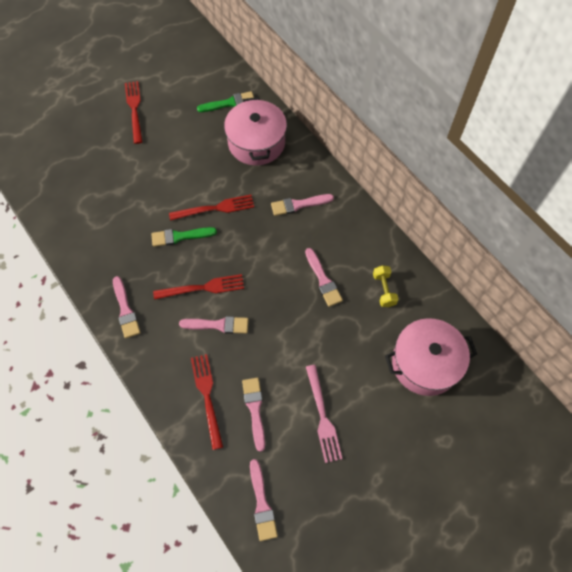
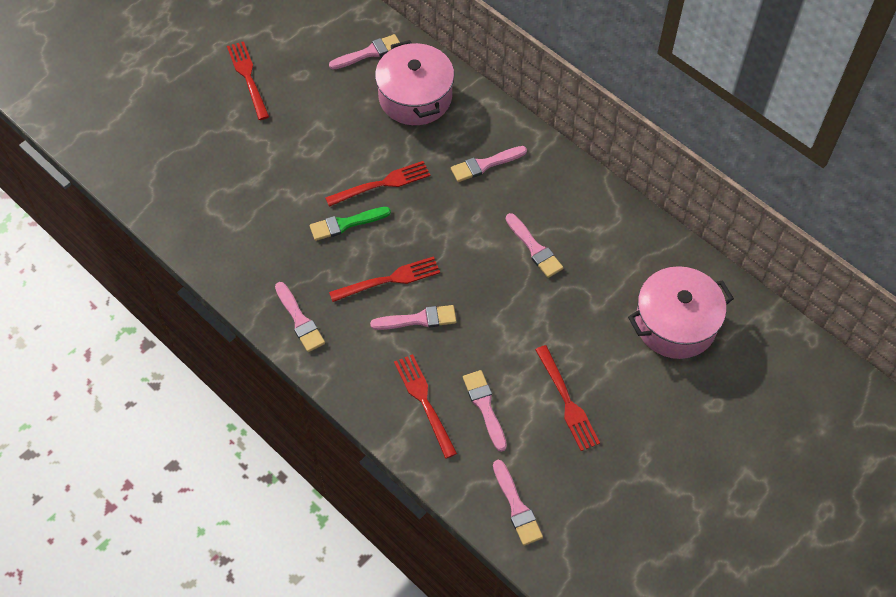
camera: 10 degrees left, 5 degrees down
green brush [197,91,254,112] -> pink brush [329,34,400,70]
pink fork [306,365,342,463] -> red fork [535,345,600,451]
yellow dumbbell [373,265,399,307] -> none

